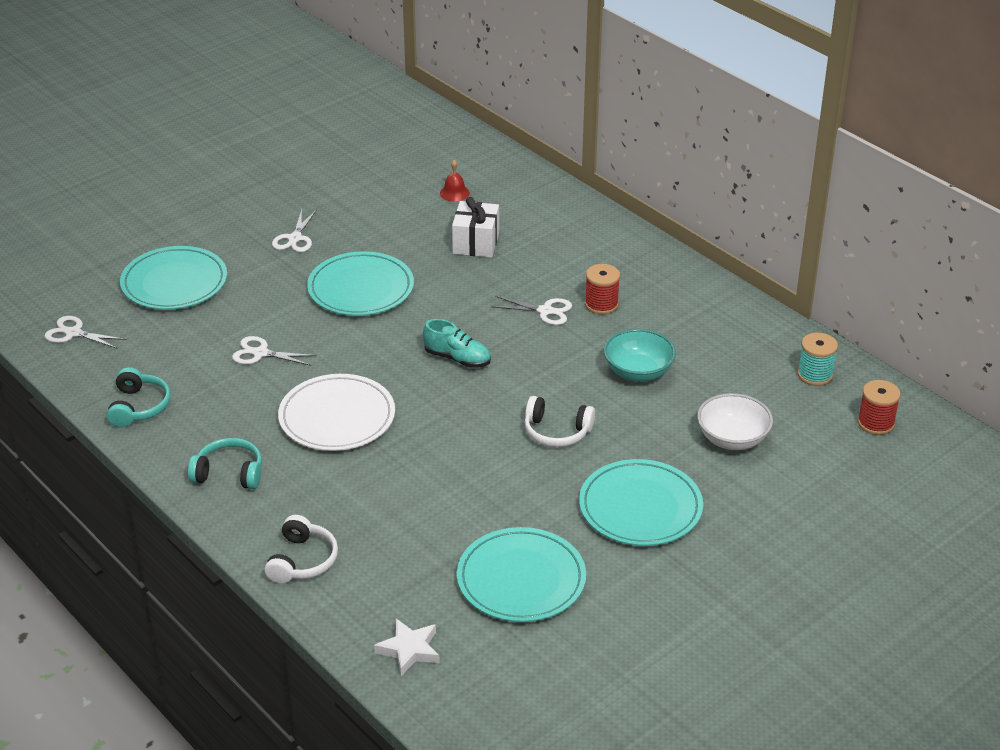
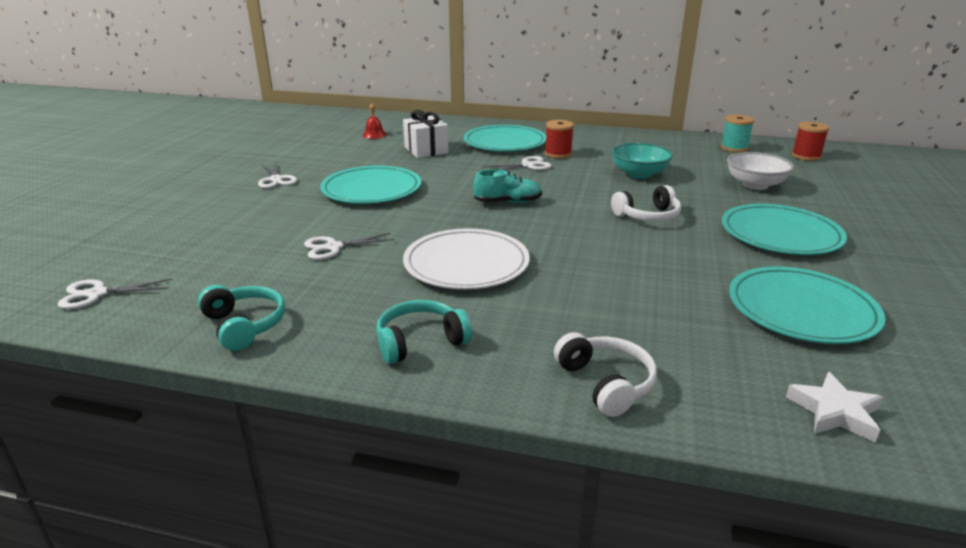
camera: 35 degrees left, 10 degrees down
turquoise plate [120,246,227,310] -> turquoise plate moved to [464,125,546,151]

